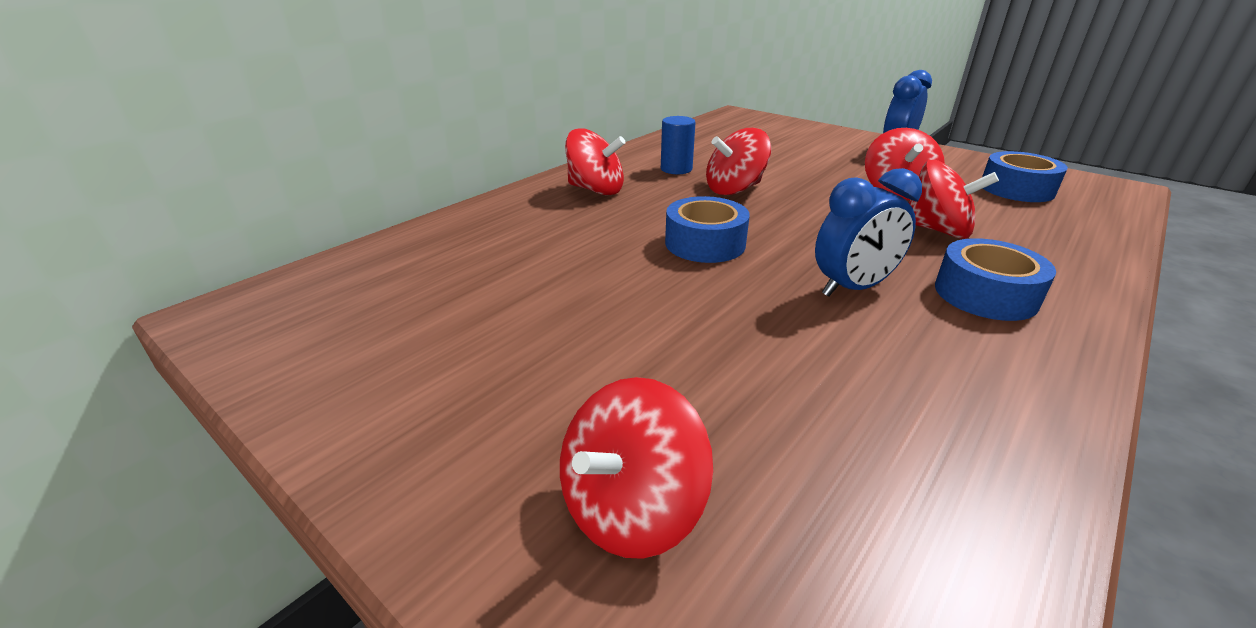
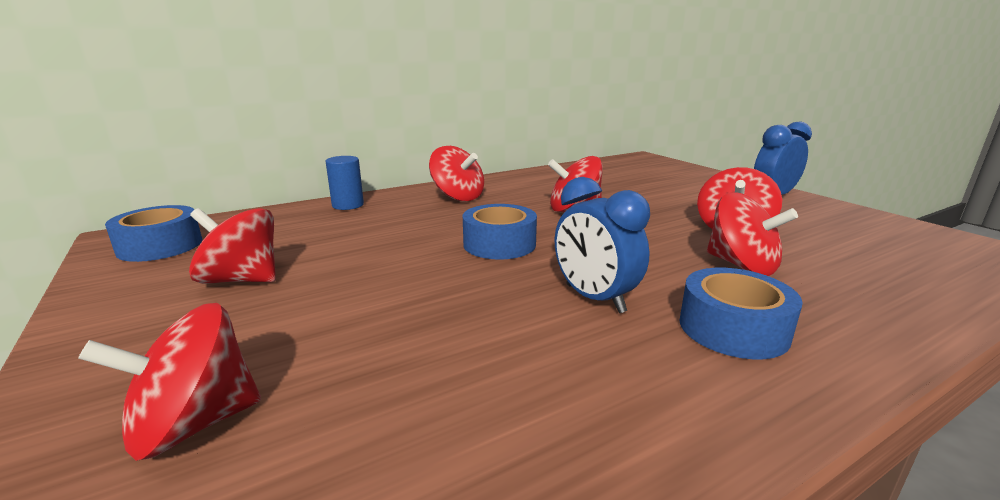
camera: 20 degrees right, 10 degrees down
blue cylinder [661,116,696,174] -> blue cylinder moved to [326,156,364,210]
blue clock [815,168,922,297] -> blue clock turned 60 degrees clockwise [555,177,650,313]
blue tape [982,151,1068,202] -> blue tape moved to [105,205,202,262]
none -> red spinning top [189,208,276,284]

